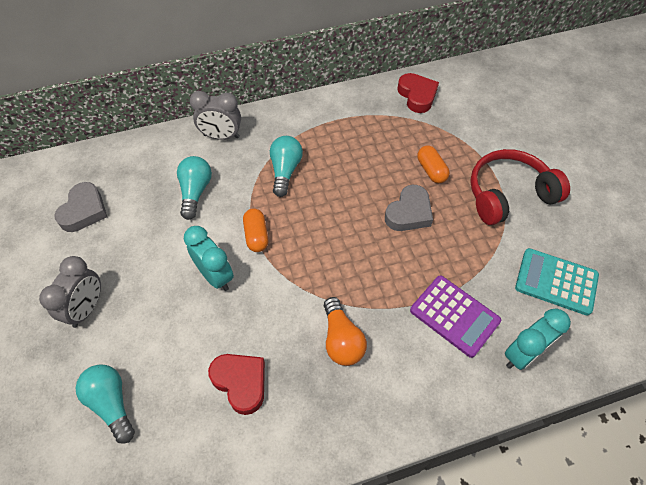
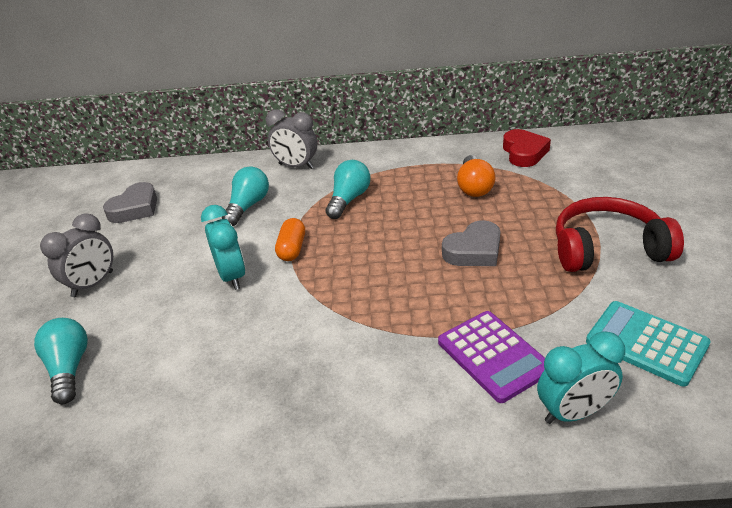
camera: 20 degrees right, 20 degrees down
red heart [208,354,265,415] -> none
orange light bulb [324,297,367,366] -> orange light bulb moved to [457,155,495,197]
orange capsule [417,146,450,183] -> none

